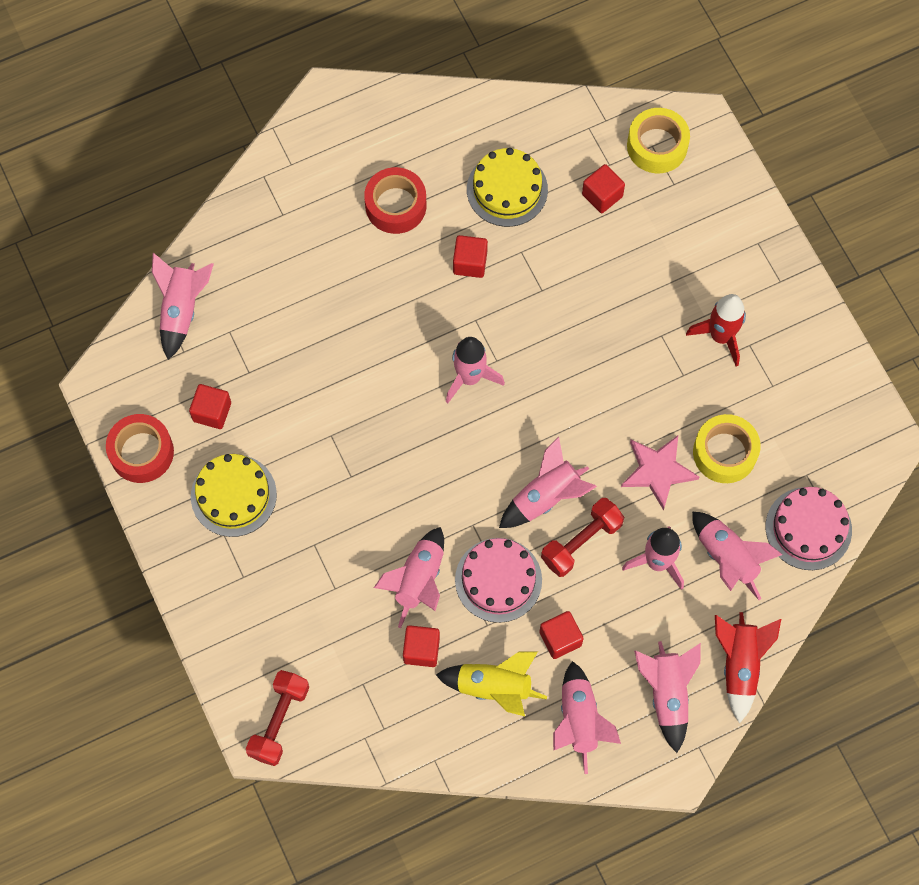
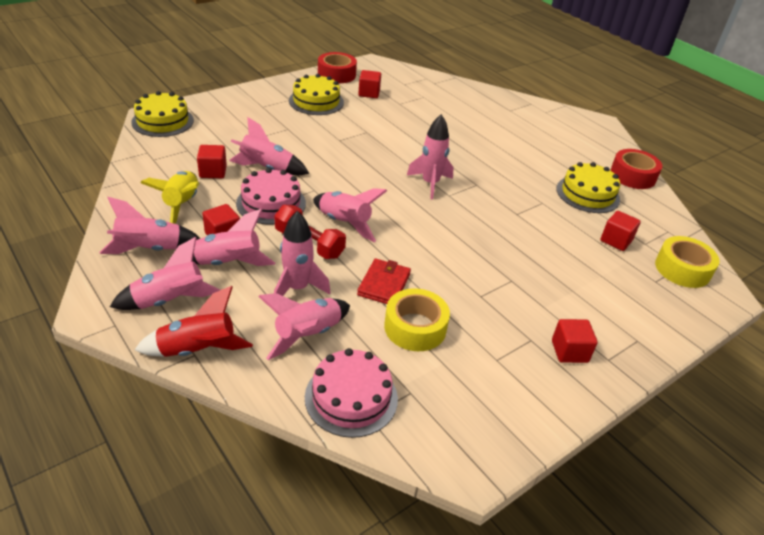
camera: 75 degrees right, 30 degrees down
pink rocket [152,253,214,360] -> pink rocket moved to [192,209,275,266]
red dumbbell [246,670,309,766] -> yellow cake [131,91,194,137]
red tape [364,167,426,234] -> red tape moved to [610,149,662,189]
red cube [453,235,488,278] -> red cube moved to [552,319,598,363]
pink star [621,435,699,510] -> red wallet [357,259,411,304]
red rocket [686,294,746,366] -> none

